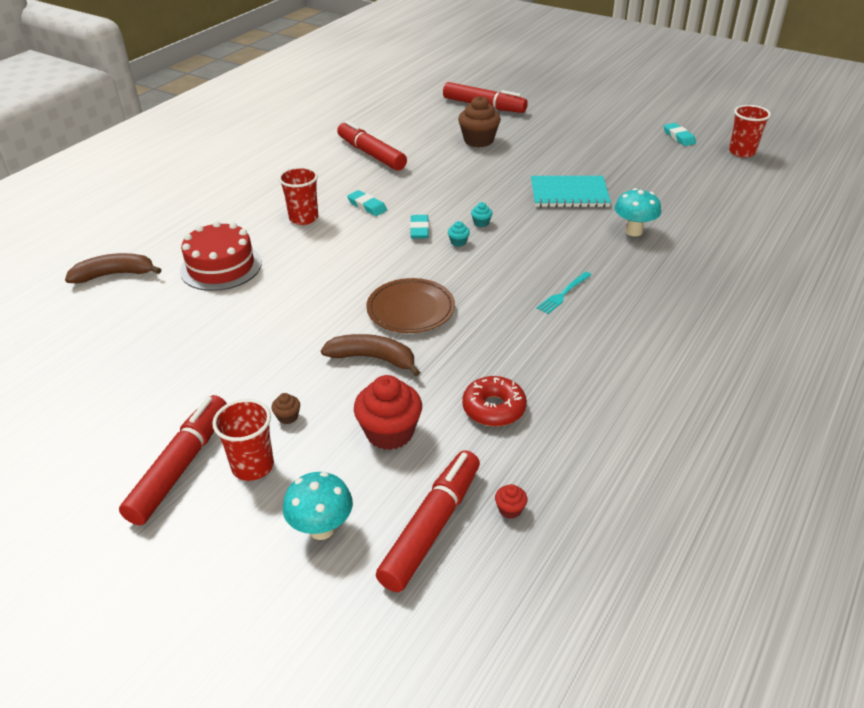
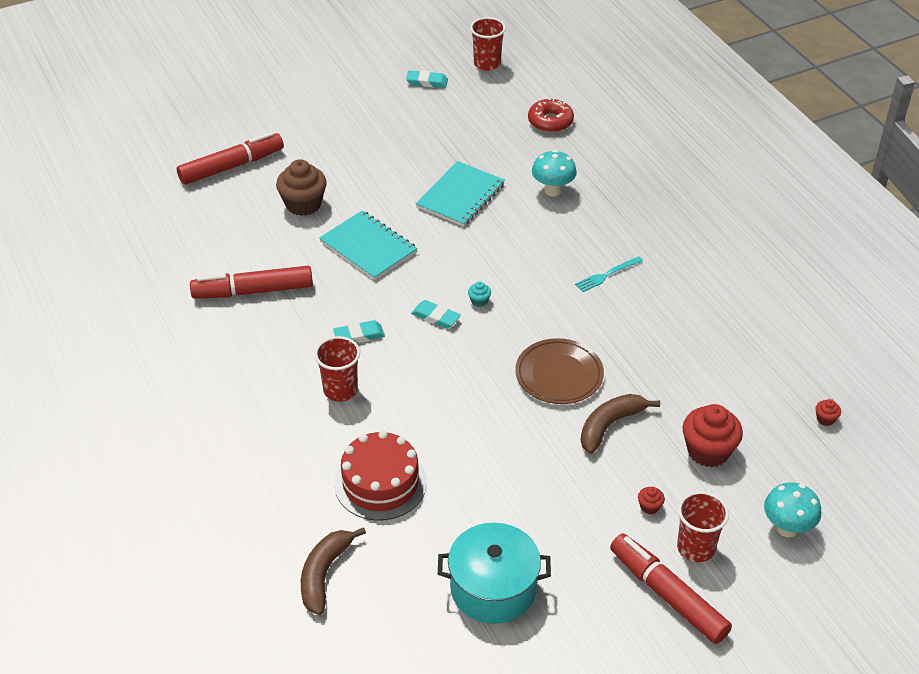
camera: 60 degrees left, 5 degrees up
brown cupcake [271,393,300,424] -> red cupcake [638,487,665,514]
red marker [376,450,480,592] -> none
red donut [462,376,527,426] -> red donut moved to [528,98,574,133]
turquoise cupcake [471,202,492,227] -> none
turquoise fork [536,271,592,314] -> turquoise fork turned 75 degrees clockwise [575,256,643,292]
none -> turquoise notebook [319,211,418,280]
none -> turquoise pot [438,523,551,624]

